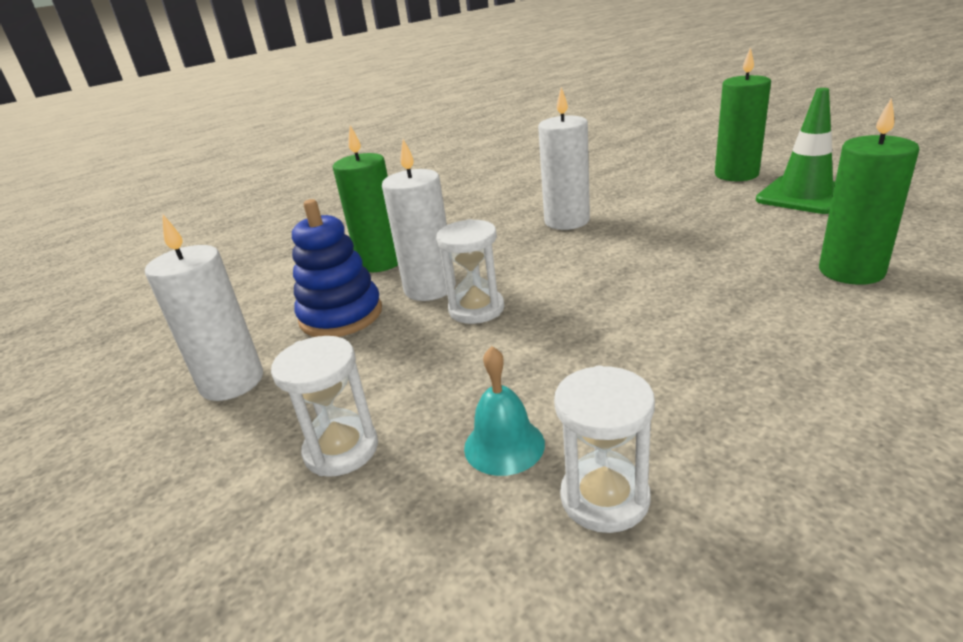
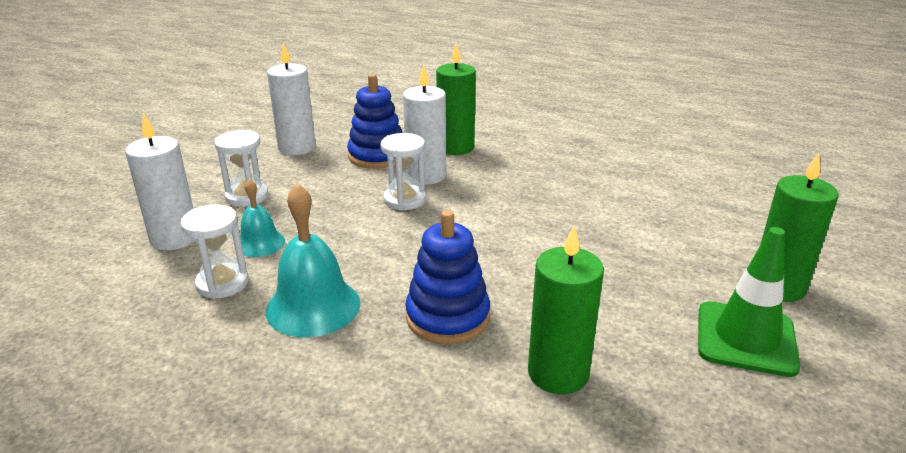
camera: 60 degrees right, 0 degrees up
white candle [538,87,590,230] -> white candle moved to [125,114,194,250]
none -> turquoise bell [266,183,360,337]
none -> blue stacking toy [405,210,490,344]

